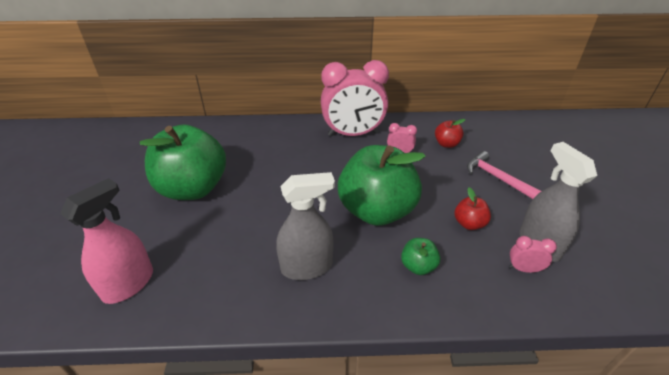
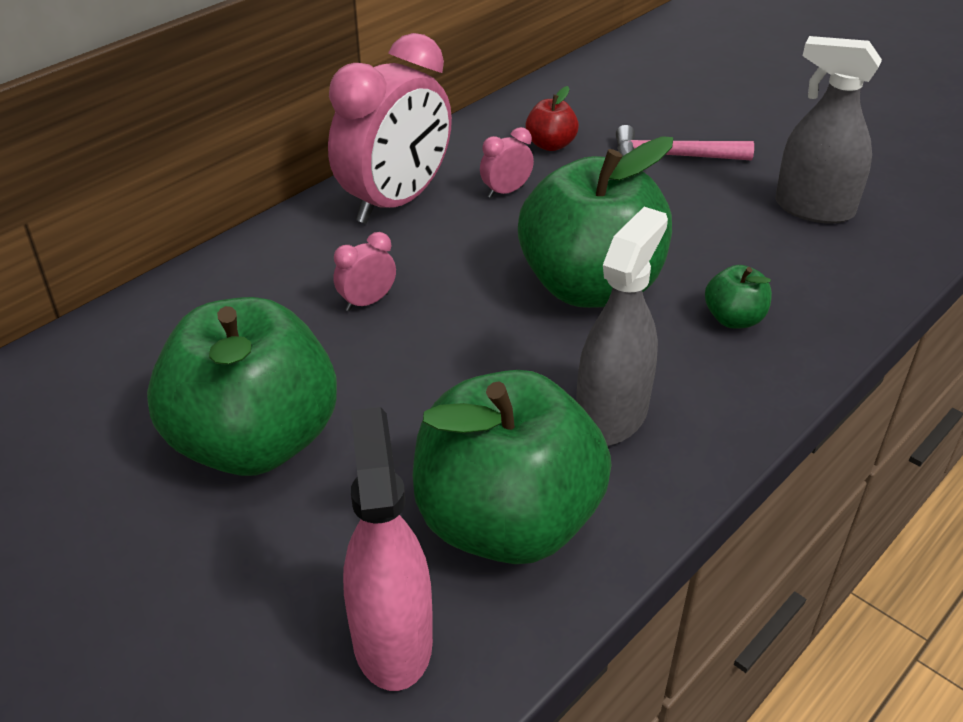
camera: 45 degrees left, 0 degrees up
red apple [455,187,491,230] -> none
pink clock [509,236,557,273] -> pink clock moved to [333,232,396,311]
none -> green apple [413,370,611,564]

